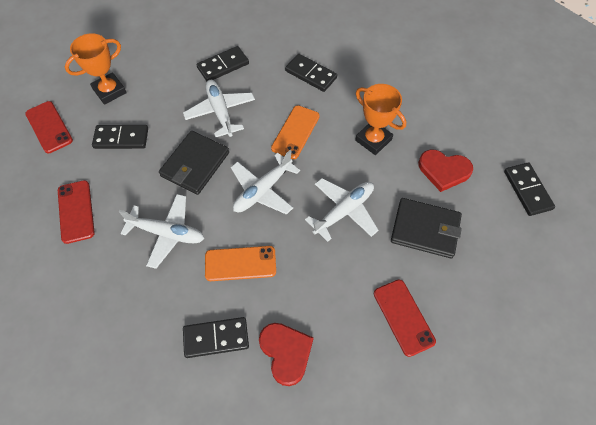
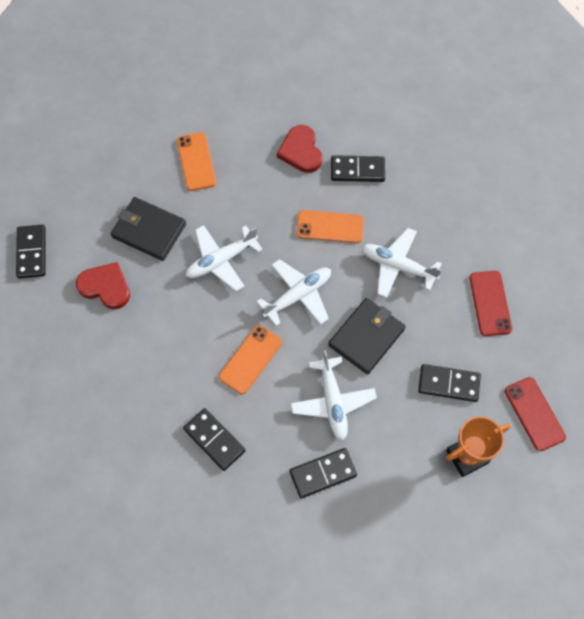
camera: 170 degrees left, 5 degrees up
orange trophy [355,84,406,155] -> none
red phone [374,280,436,357] -> orange phone [177,132,216,191]

